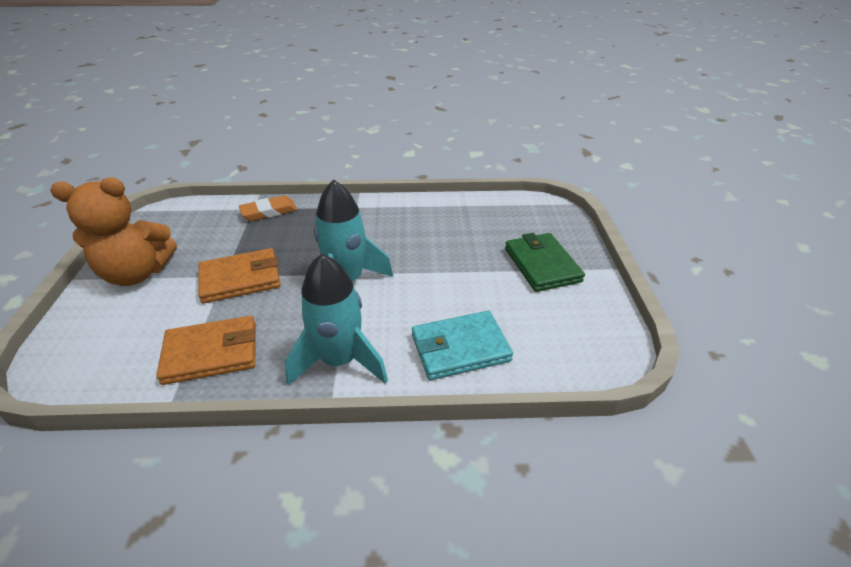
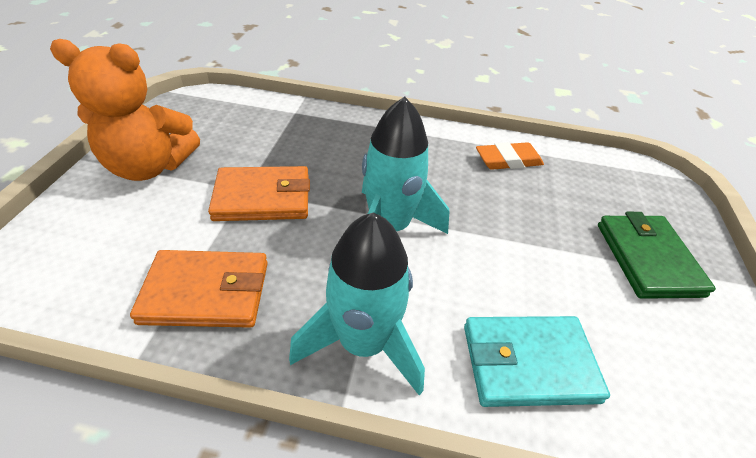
camera: 10 degrees right, 5 degrees up
orange eraser [239,195,297,221] -> orange eraser moved to [476,142,544,170]

